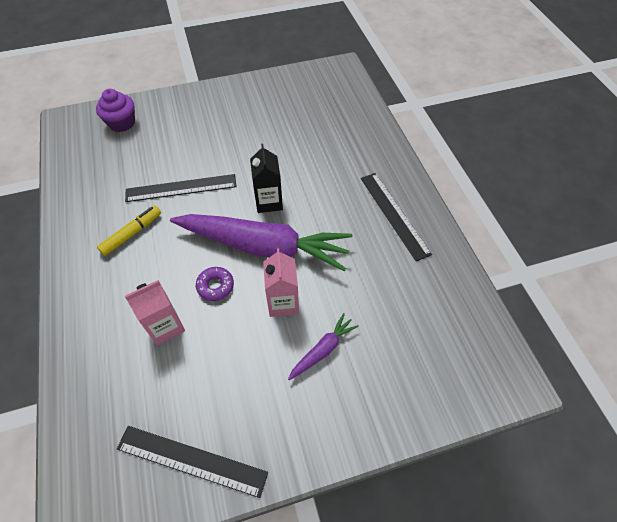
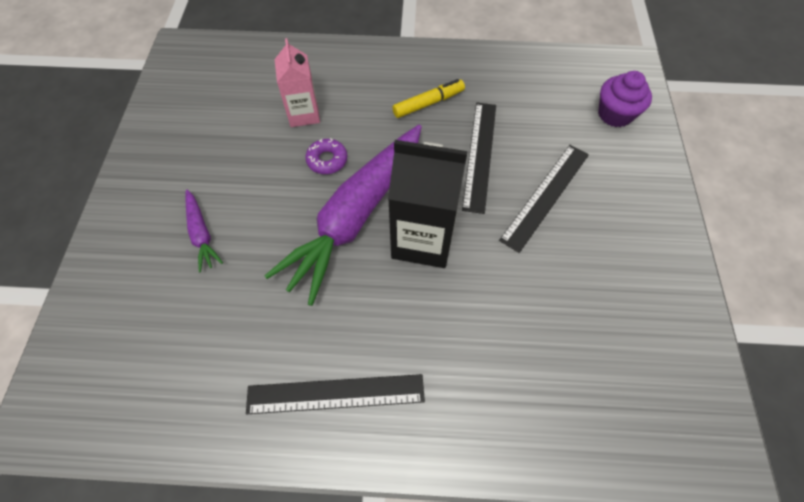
camera: 110 degrees right, 5 degrees up
yellow marker [97,206,161,256] -> yellow marker turned 90 degrees counterclockwise [392,79,465,118]
black ruler [117,426,268,498] -> black ruler moved to [499,145,589,253]
black carton [250,144,283,213] -> black carton [388,140,468,268], size x1.59
pink carton [263,248,299,317] -> none

